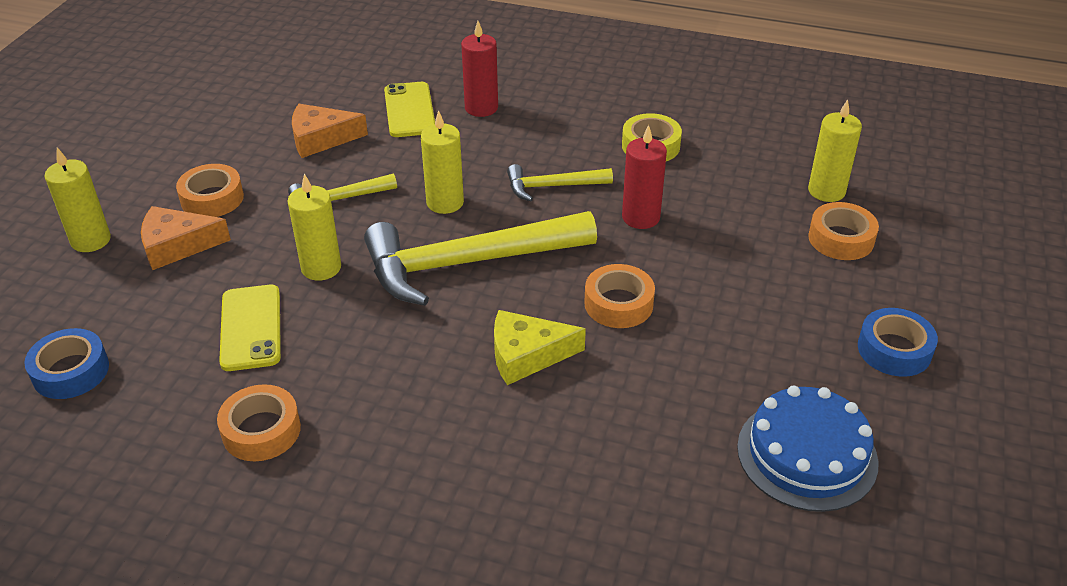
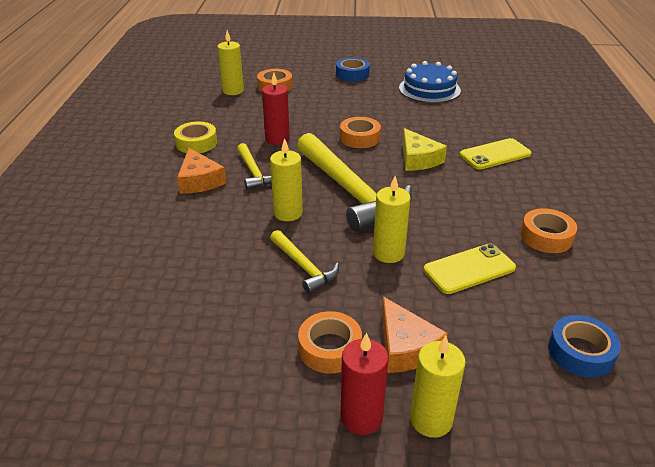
camera: 105 degrees left, 5 degrees down
orange cheese [292,104,368,158] -> orange cheese moved to [177,148,226,194]
yellow phone [384,82,435,137] -> yellow phone moved to [460,138,531,170]
red candle [461,21,498,117] -> red candle moved to [341,332,389,435]

